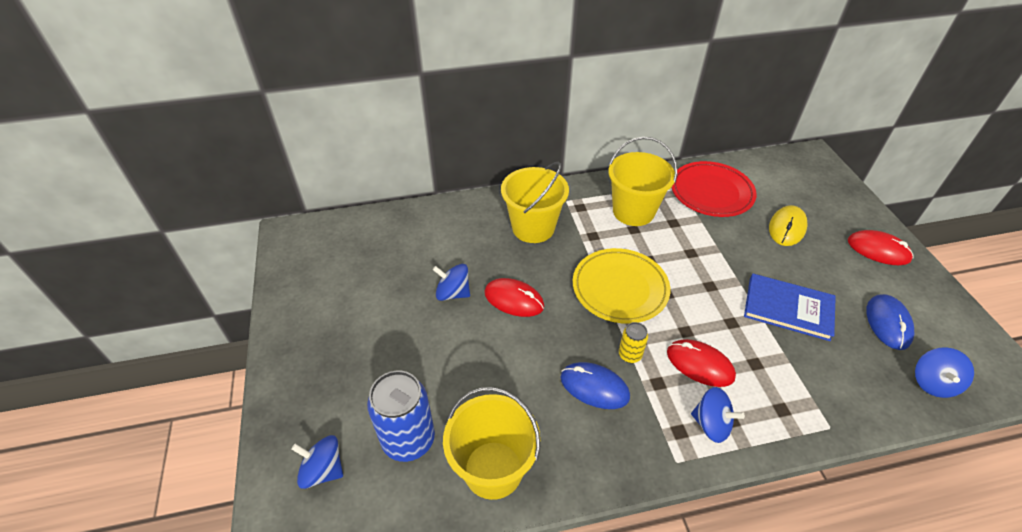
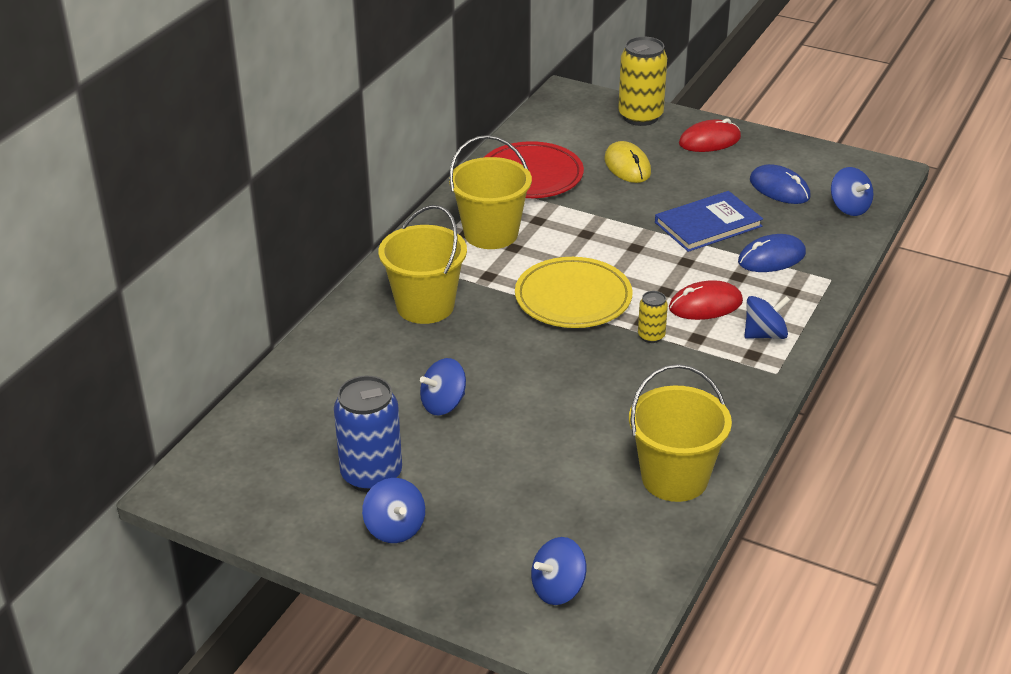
camera: 50 degrees left, 10 degrees down
blue can [367,371,435,462] -> blue can moved to [334,376,402,492]
red mouse [484,278,544,317] -> none
blue mouse [560,362,630,409] -> blue mouse moved to [738,234,806,272]
none -> blue spinning top [362,478,425,543]
none -> yellow can [618,36,667,126]

